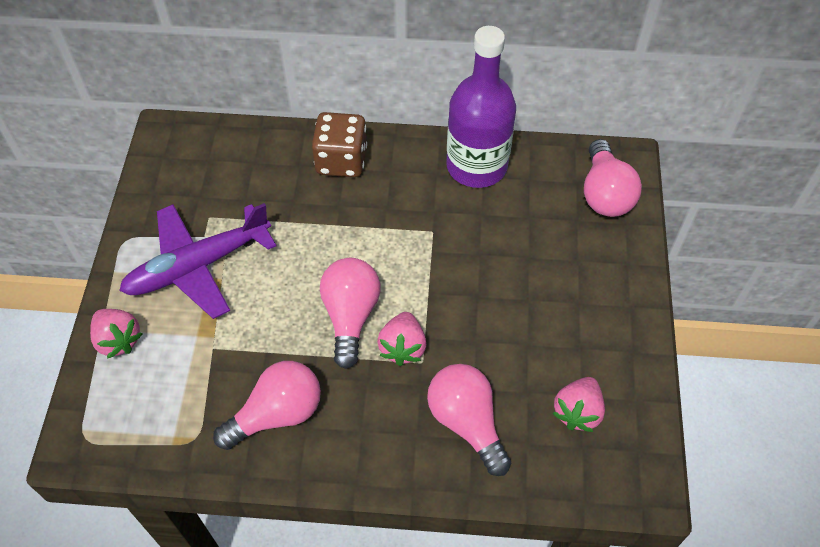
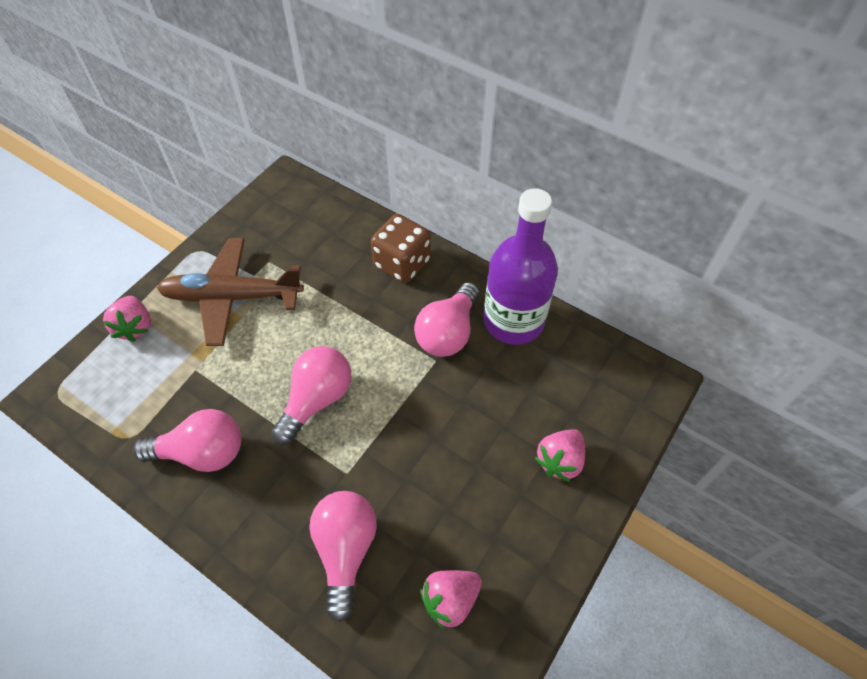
camera: 30 degrees right, 0 degrees up
purple plane [119,203,276,319] -> brown plane [157,238,304,346]
pink strawberry [377,312,426,366] -> pink strawberry moved to [535,429,585,482]
pink light bulb [584,139,642,217] -> pink light bulb moved to [414,282,479,357]

